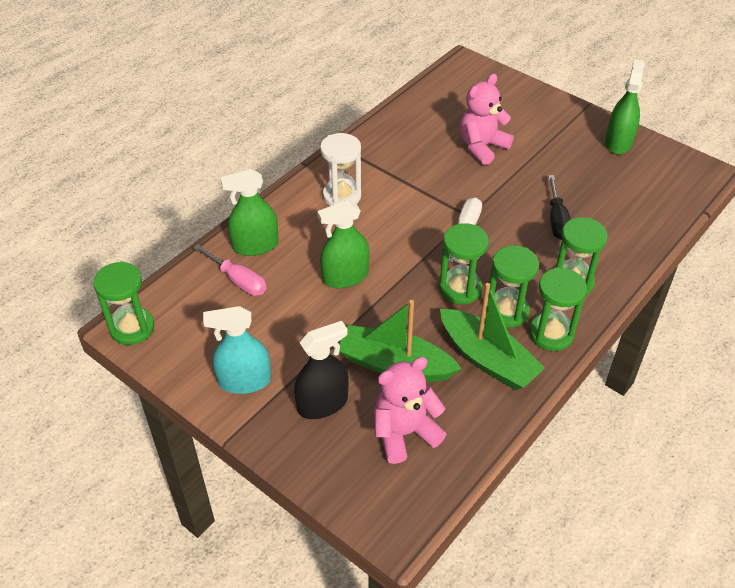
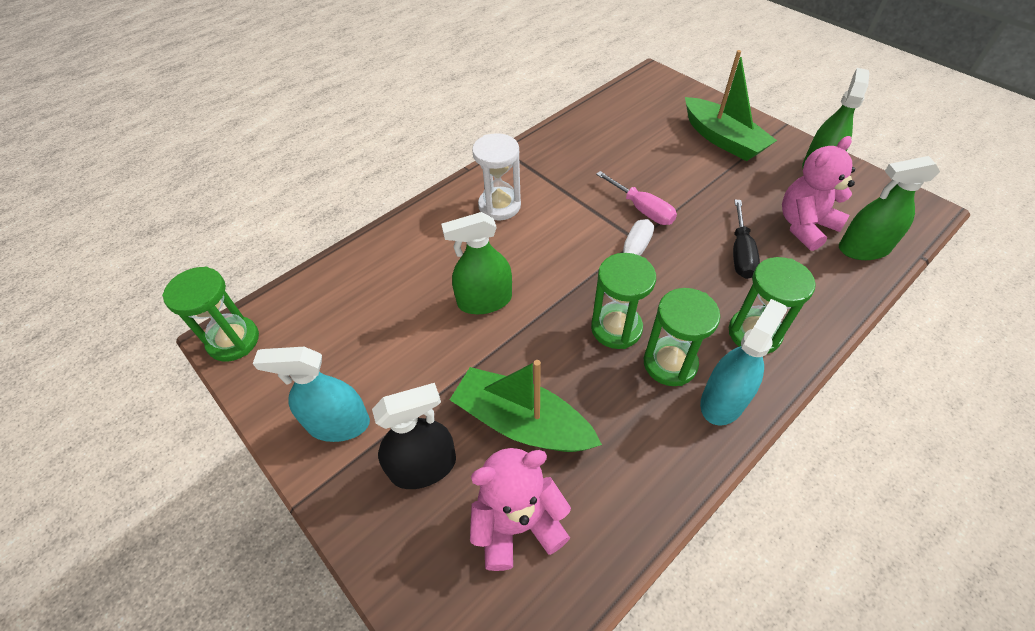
camera: 10 degrees right, 5 degrees up
pink screwdriver [193,244,266,296] -> pink screwdriver moved to [596,171,677,225]
green spray bottle [220,169,279,256] -> green spray bottle moved to [839,156,940,260]
green boat [440,283,545,390] -> green boat moved to [685,50,777,161]
pink teddy bear [460,74,514,165] -> pink teddy bear moved to [782,136,855,251]
green hourglass [529,267,587,351] -> turquoise spray bottle [700,299,787,426]

